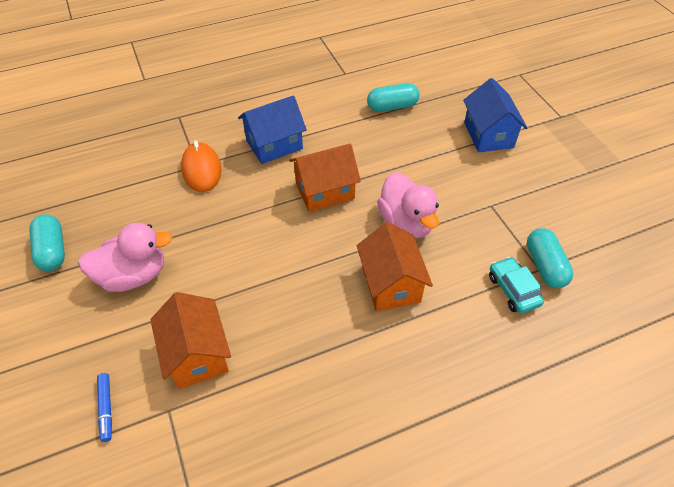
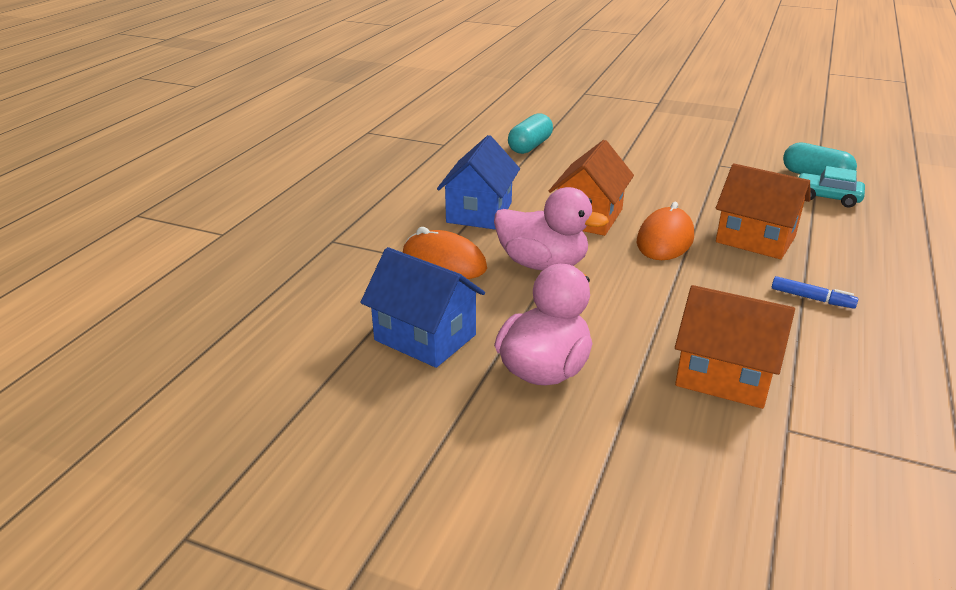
camera: 45 degrees left, 20 degrees down
turquoise capsule [29,214,65,271] -> none
blue marker [97,373,112,442] -> blue marker moved to [772,276,858,309]
pink duck [377,172,439,238] -> pink duck moved to [494,187,609,271]
blue house [463,78,528,152] -> blue house moved to [360,247,485,368]
none -> orange mouse [637,202,694,260]

